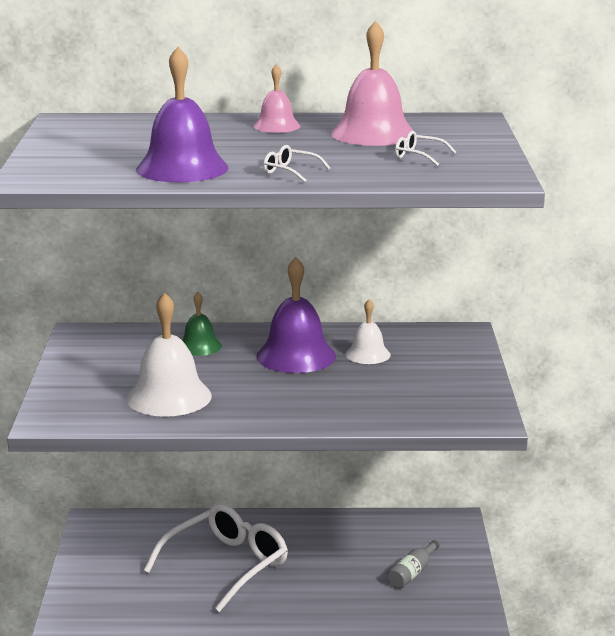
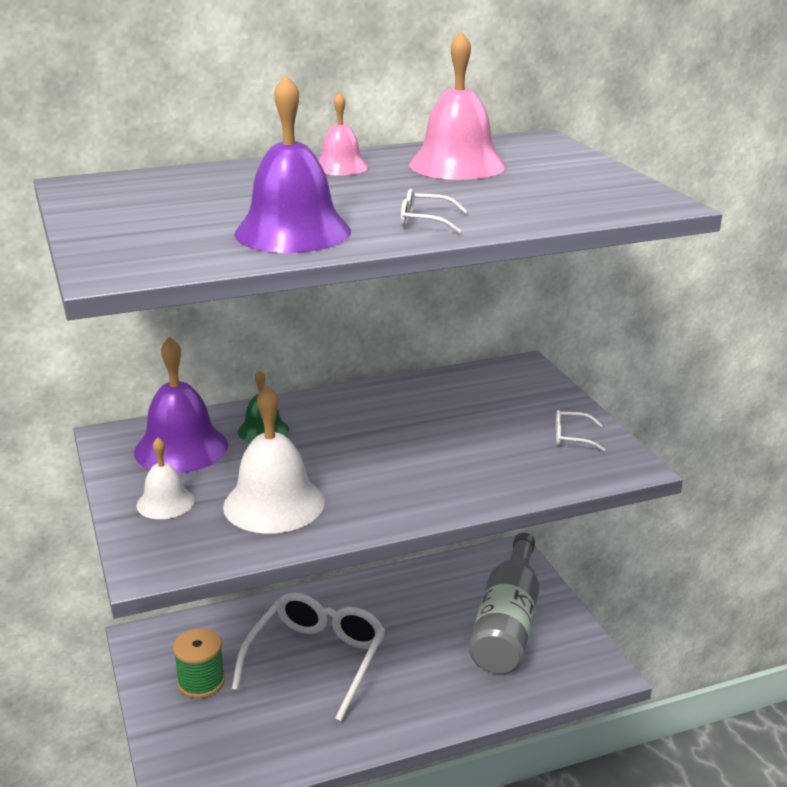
camera: 20 degrees left, 5 degrees up
purple bell [256,257,336,373] -> purple bell moved to [134,336,228,473]
white bell [345,299,391,364] -> white bell moved to [136,437,195,519]
grey bottle [387,540,439,589] -> grey bottle [469,533,539,674], size x2.29
white glasses [395,131,456,166] -> white glasses moved to [556,410,606,451]
none -> green spool [173,628,225,698]

